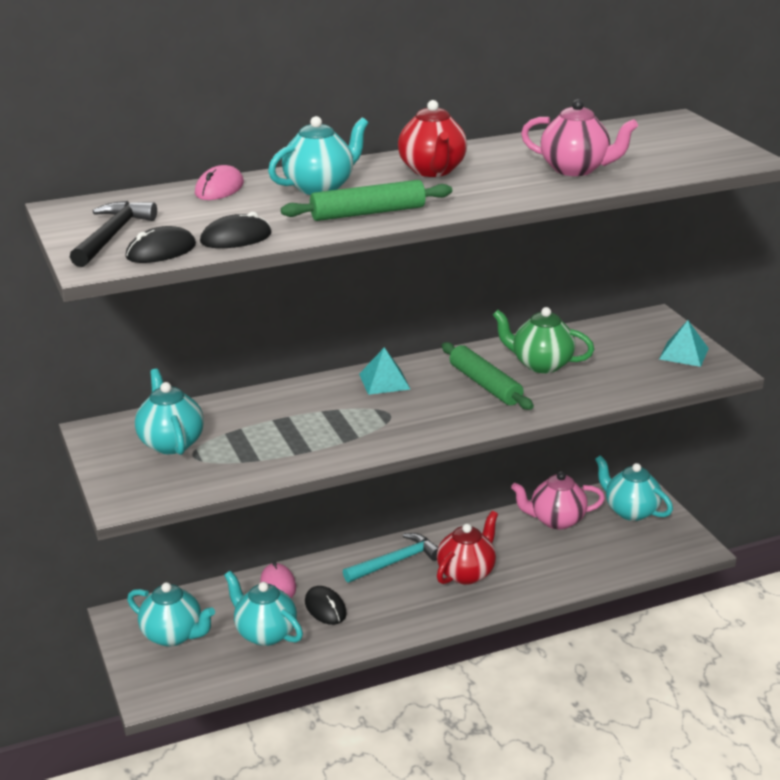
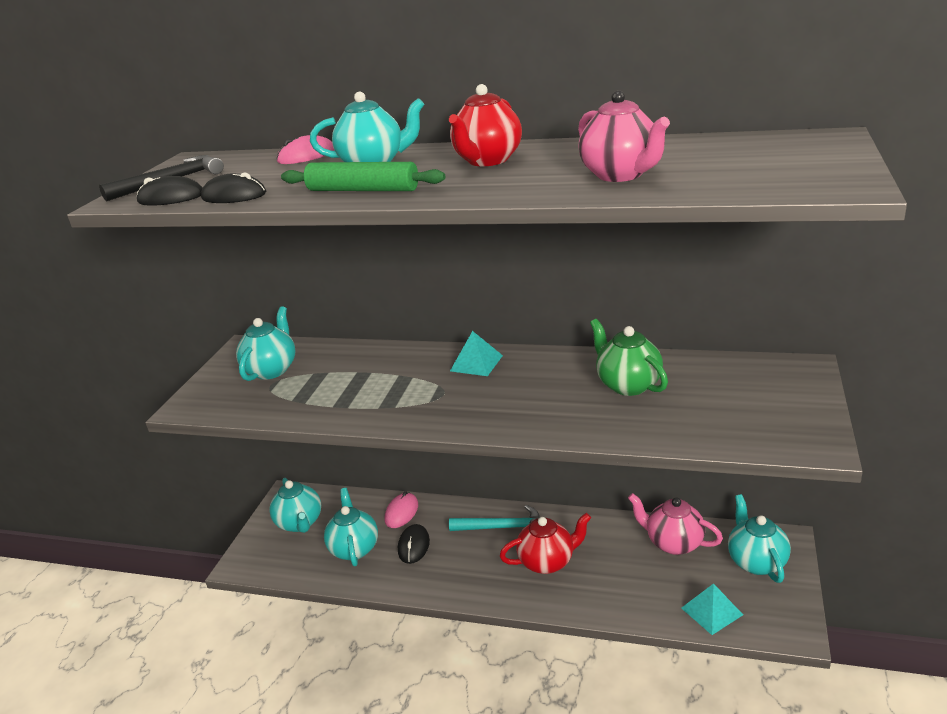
camera: 40 degrees right, 0 degrees up
green rolling pin [442,342,534,410] -> none
turquoise pyramid [659,321,709,367] -> turquoise pyramid moved to [681,583,743,635]

